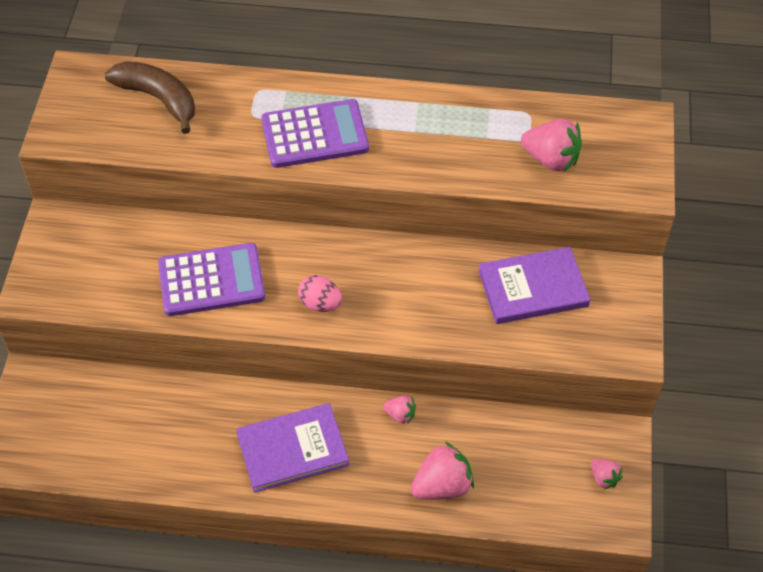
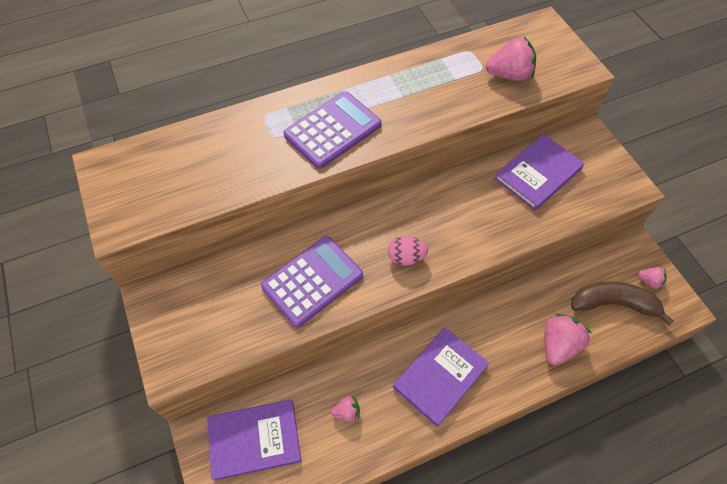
camera: 30 degrees left, 5 degrees up
brown banana [105,61,195,134] -> brown banana moved to [571,281,674,325]
pink strawberry [383,395,416,424] -> pink strawberry moved to [331,396,360,422]
none -> purple book [207,400,302,481]

